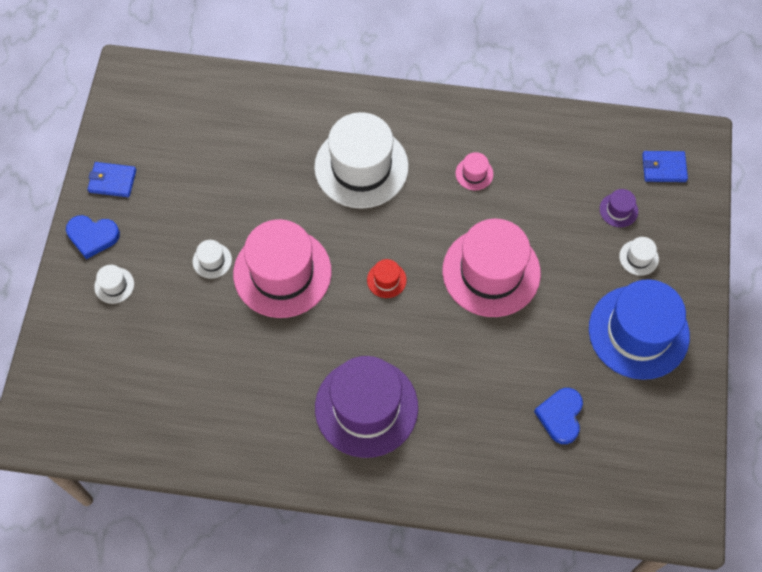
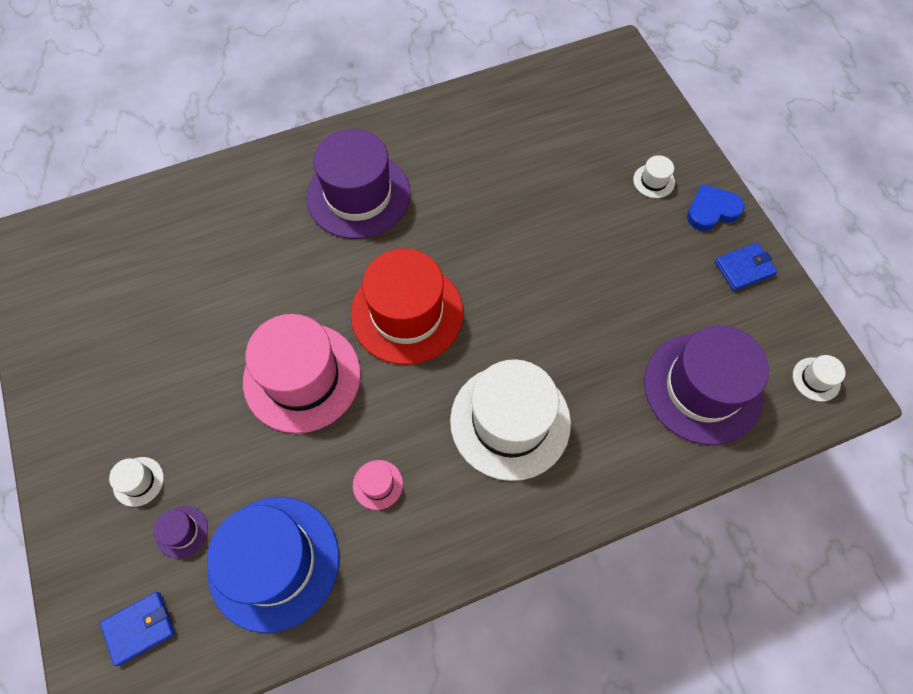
camera: 150 degrees right, 0 degrees up
white hat [193,240,232,279] -> white hat moved to [793,355,846,402]
pink hat [233,219,332,318] -> none
red hat [367,259,407,298] -> red hat [351,248,463,365], size x2.49
blue heart [534,388,583,444] -> none
blue hat [589,279,690,380] -> blue hat moved to [207,497,339,633]
none -> purple hat [644,325,769,445]

